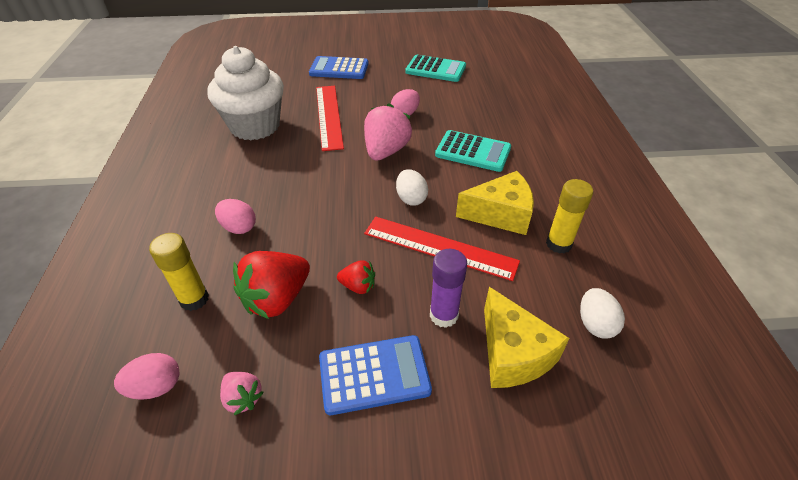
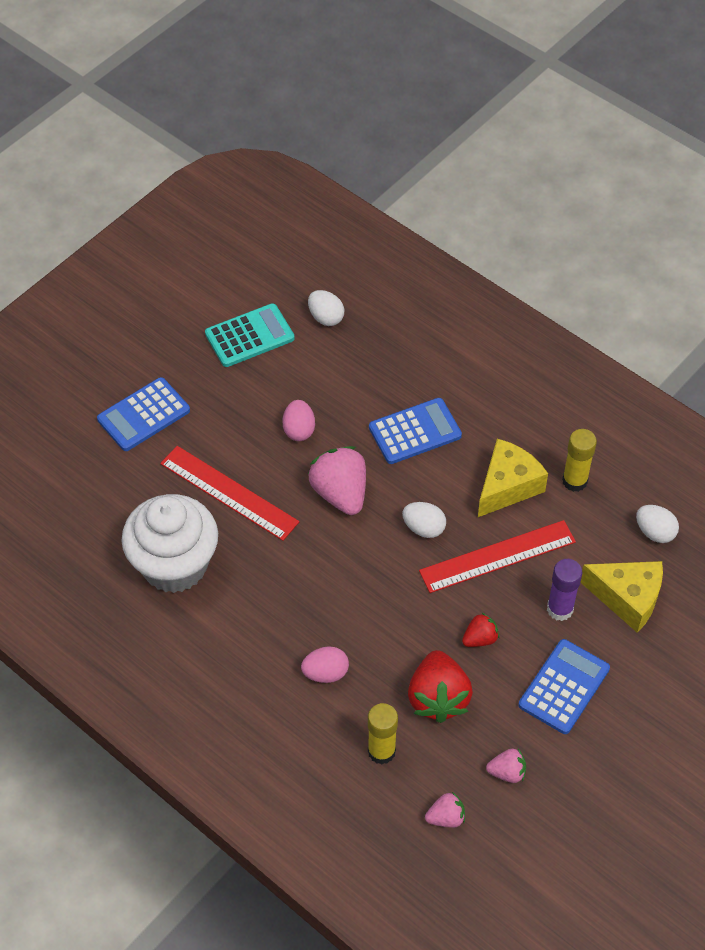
camera: 45 degrees left, 10 degrees up
pink egg [114,353,180,400] -> pink strawberry [425,792,465,828]
turquoise calculator [435,130,511,172] -> blue calculator [369,398,462,464]
none -> white egg [308,290,344,326]

